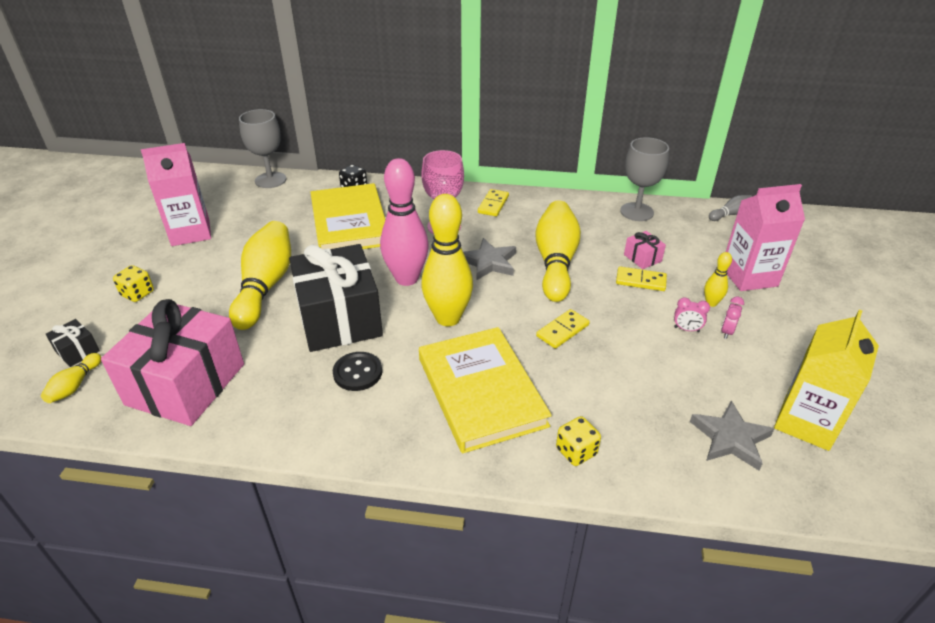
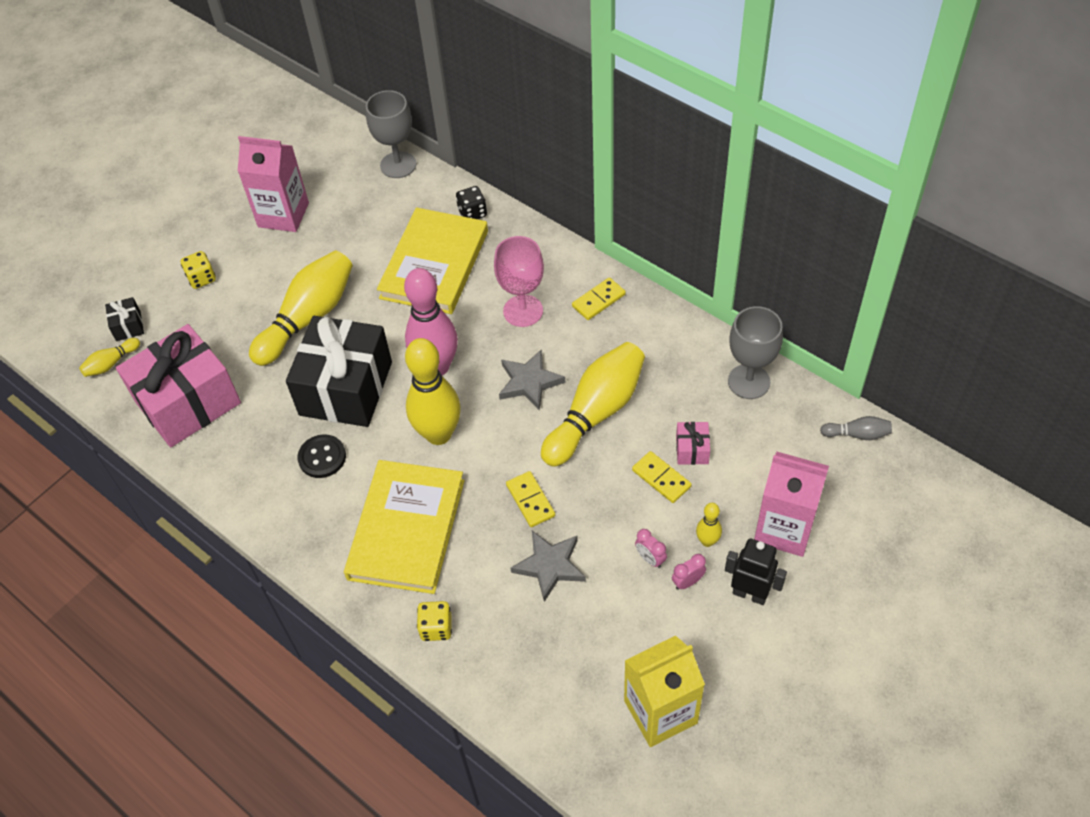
camera: 35 degrees right, 15 degrees up
yellow domino [536,309,590,349] -> yellow domino turned 75 degrees clockwise [506,471,555,527]
grey star [690,401,774,470] -> grey star moved to [511,531,586,602]
none -> black robot [725,539,787,605]

